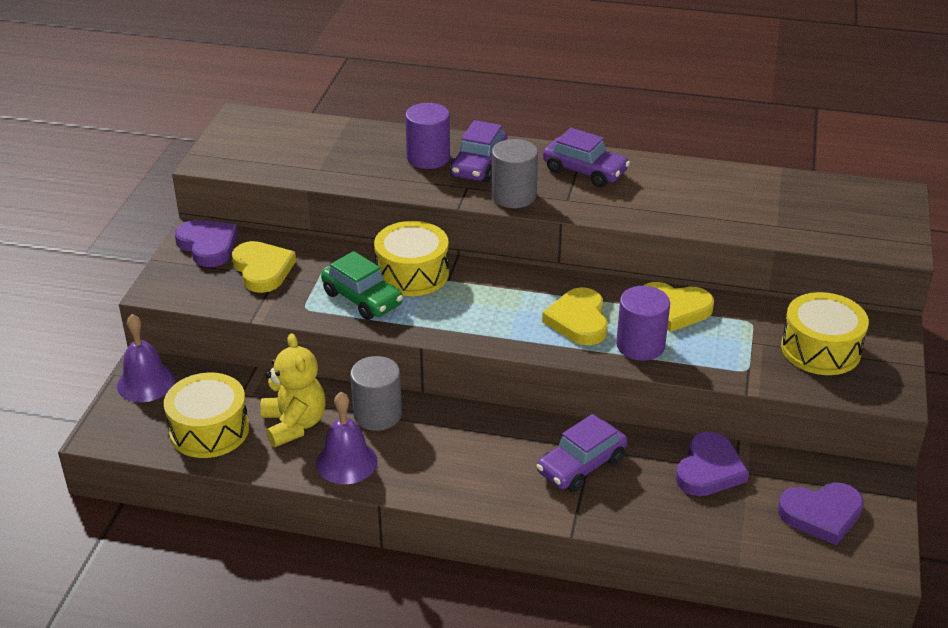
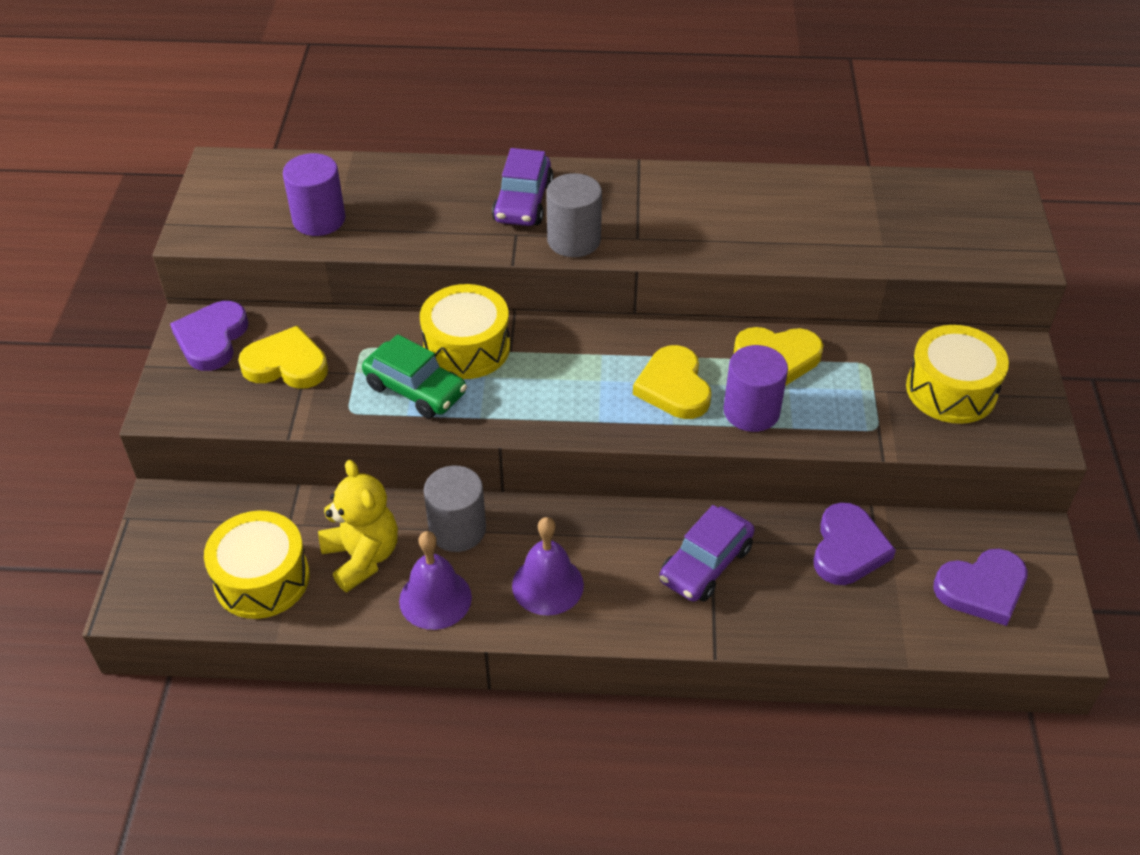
camera: 10 degrees left, 10 degrees up
purple bell [117,314,175,402] -> purple bell moved to [512,517,584,616]
purple heart [175,220,238,267] -> purple heart turned 120 degrees counterclockwise [170,301,248,371]
yellow heart [232,241,296,293] -> yellow heart turned 45 degrees counterclockwise [238,326,328,389]
purple cylinder [405,103,450,169] -> purple cylinder moved to [283,153,346,236]
purple car [543,128,630,187] -> none

